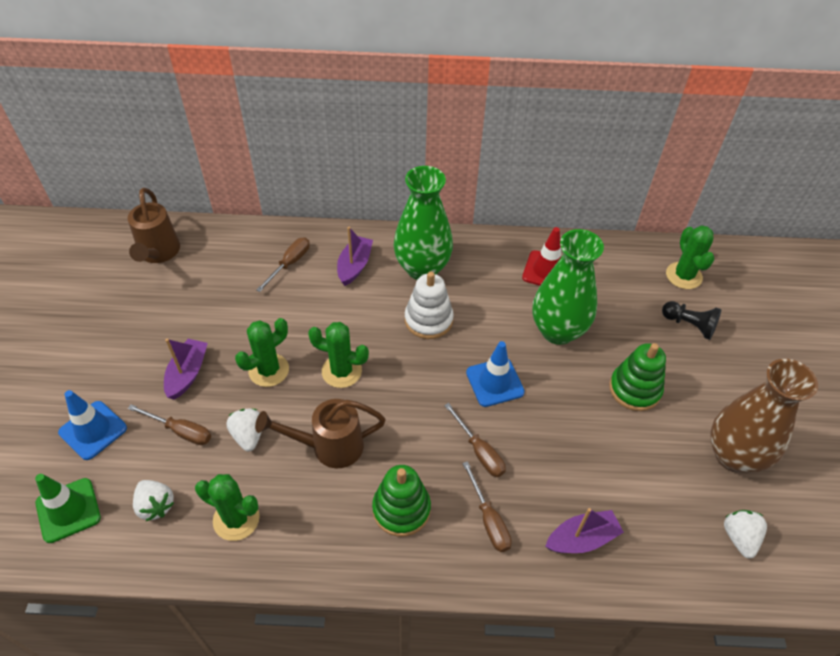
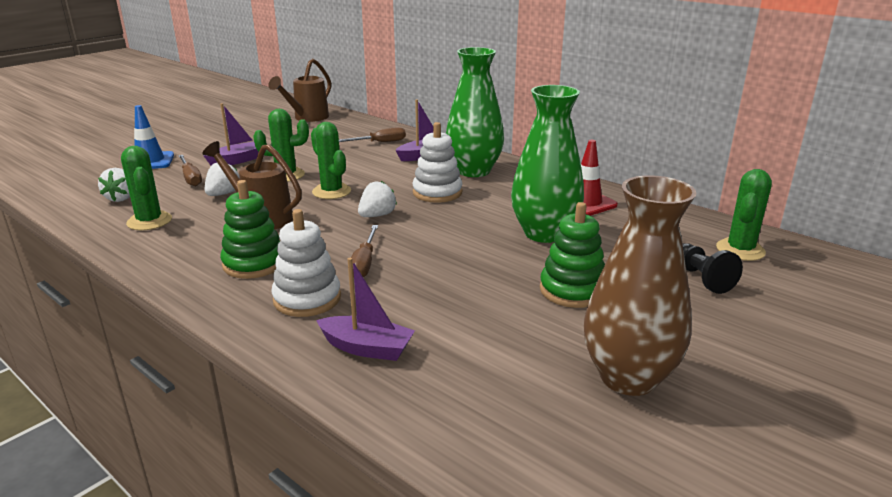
camera: 40 degrees right, 25 degrees down
green traffic cone [35,474,101,543] -> none
brown screwdriver [462,461,512,552] -> white stacking toy [271,209,341,317]
blue traffic cone [466,341,525,407] -> none
white strawberry [724,510,767,559] -> white strawberry moved to [358,181,397,217]

